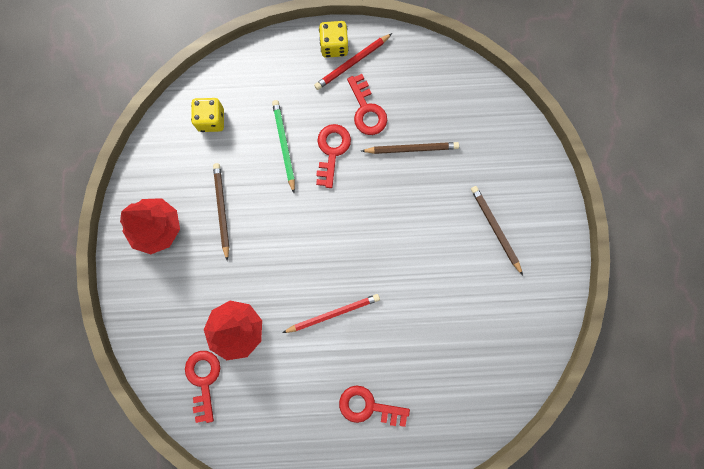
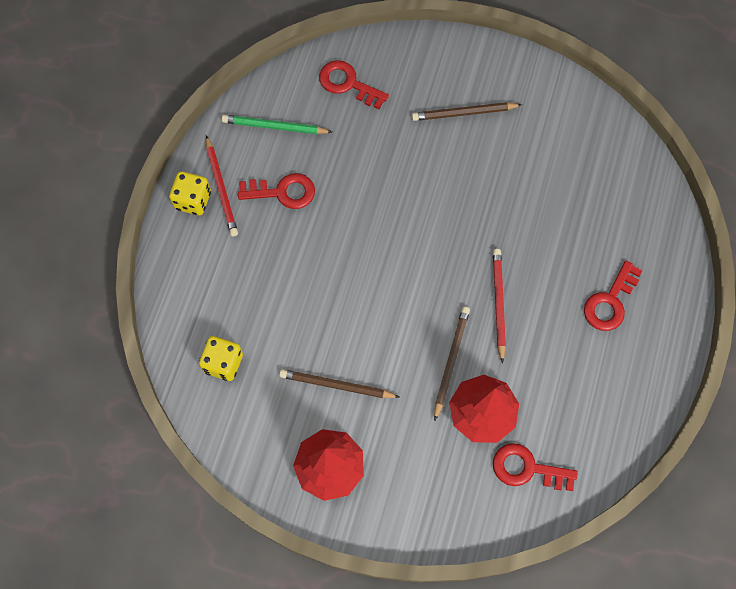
camera: 70 degrees left, 10 degrees down
green pencil [272,100,295,193] -> green pencil moved to [222,115,332,134]
red key [316,124,351,188] -> red key moved to [319,60,389,109]
brown pencil [361,142,459,154] -> brown pencil moved to [434,307,470,421]

